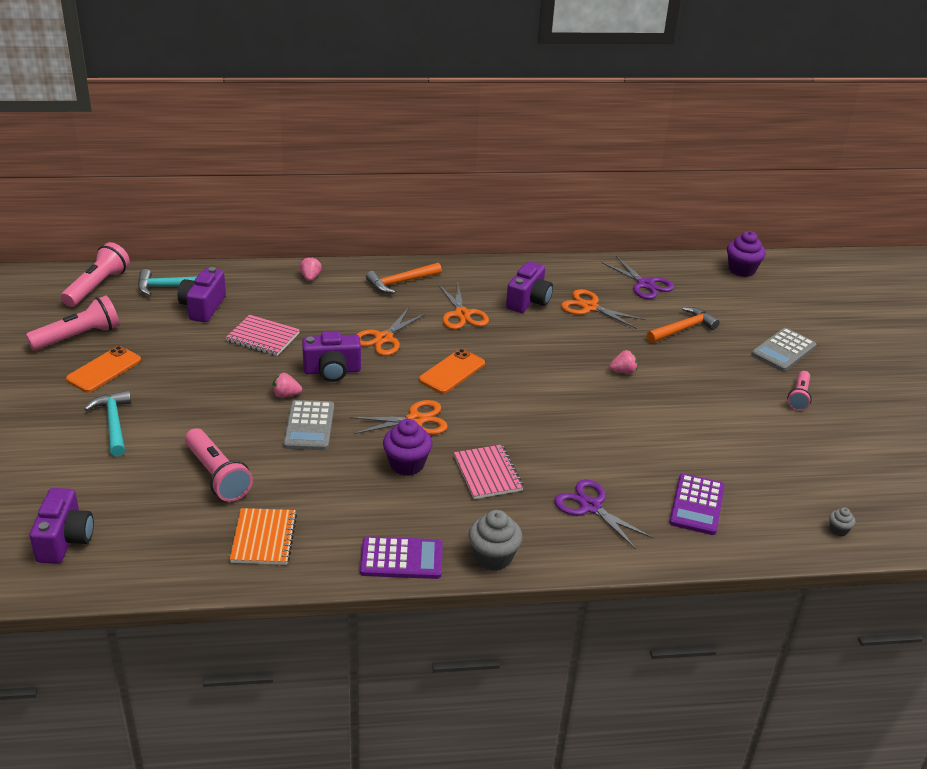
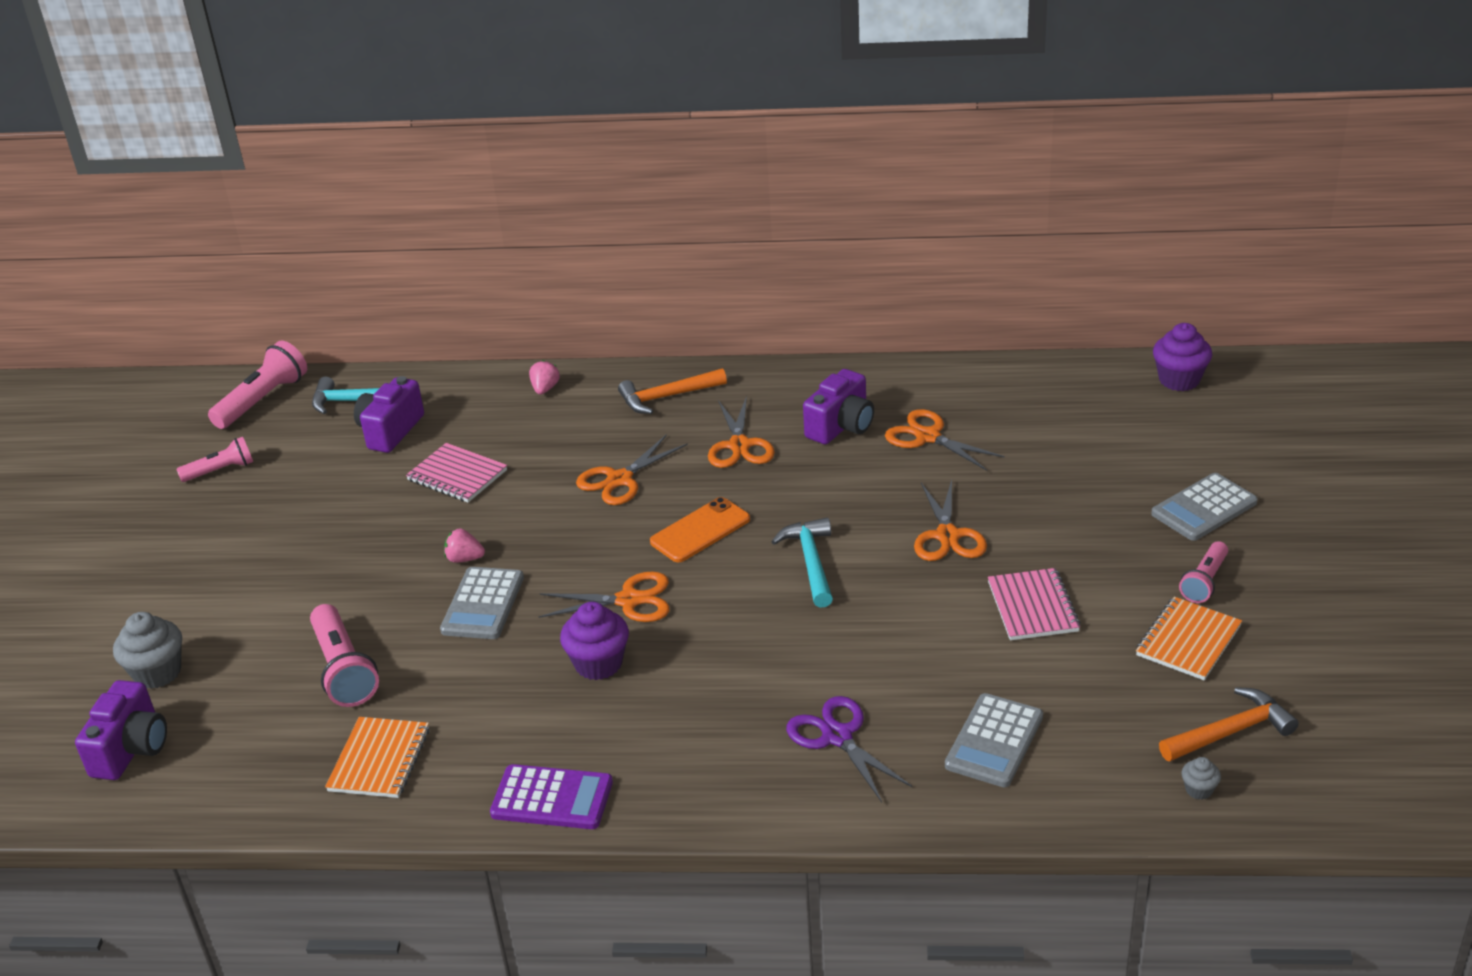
camera: 15 degrees right, 0 degrees up
pink flashlight [26,295,119,350] -> pink flashlight [176,437,253,482], size x0.63
orange phone [66,346,141,393] -> none
turquoise hammer [84,390,131,457] -> turquoise hammer moved to [771,517,833,608]
purple camera [302,331,361,382] -> none
pink notebook [454,444,524,499] -> pink notebook moved to [988,568,1081,640]
grey cupcake [468,510,523,571] -> grey cupcake moved to [113,612,182,689]
purple scissors [602,256,674,299] -> none
pink strawberry [609,350,637,374] -> orange scissors [914,480,987,561]
orange hammer [647,307,720,343] -> orange hammer moved to [1159,687,1299,761]
purple calculator [669,473,725,535] -> grey calculator [945,693,1043,787]
none -> orange notebook [1136,597,1242,680]

